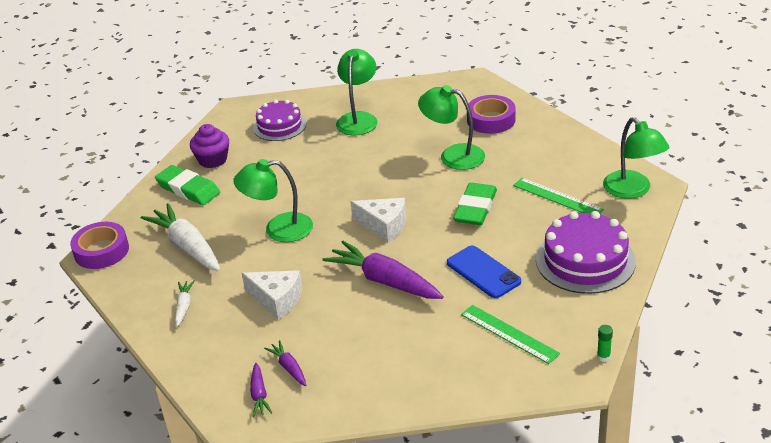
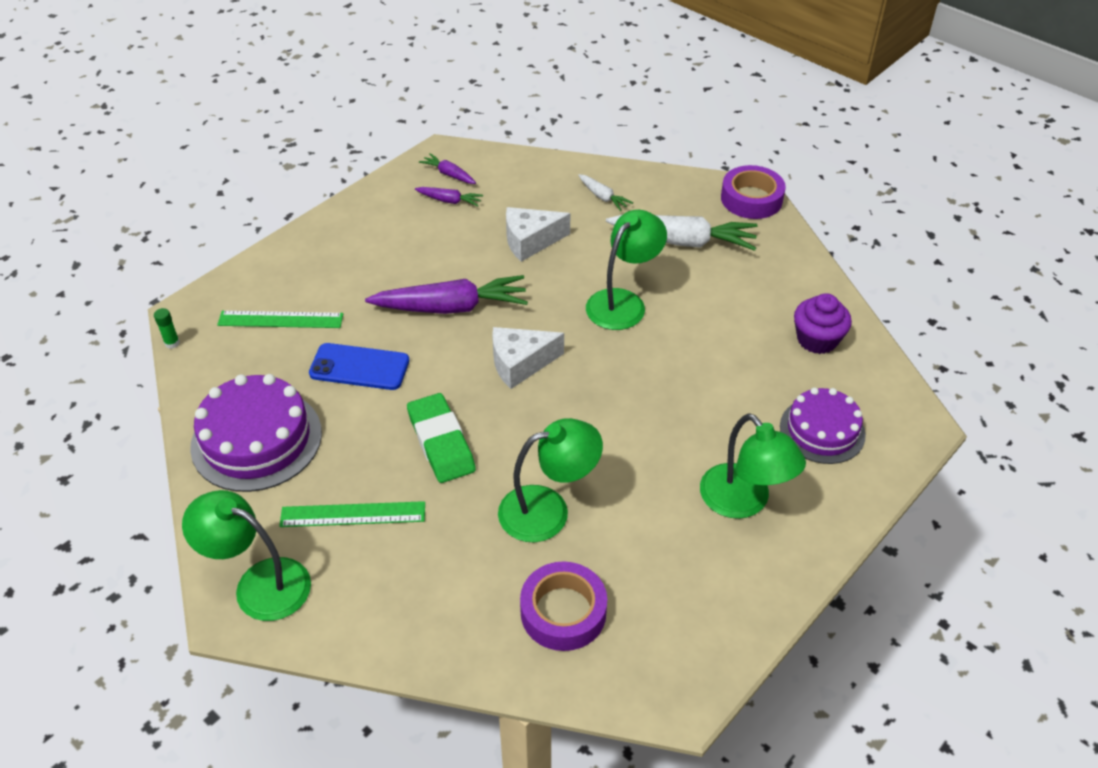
camera: 135 degrees right, 10 degrees up
green eraser [155,165,220,205] -> none

